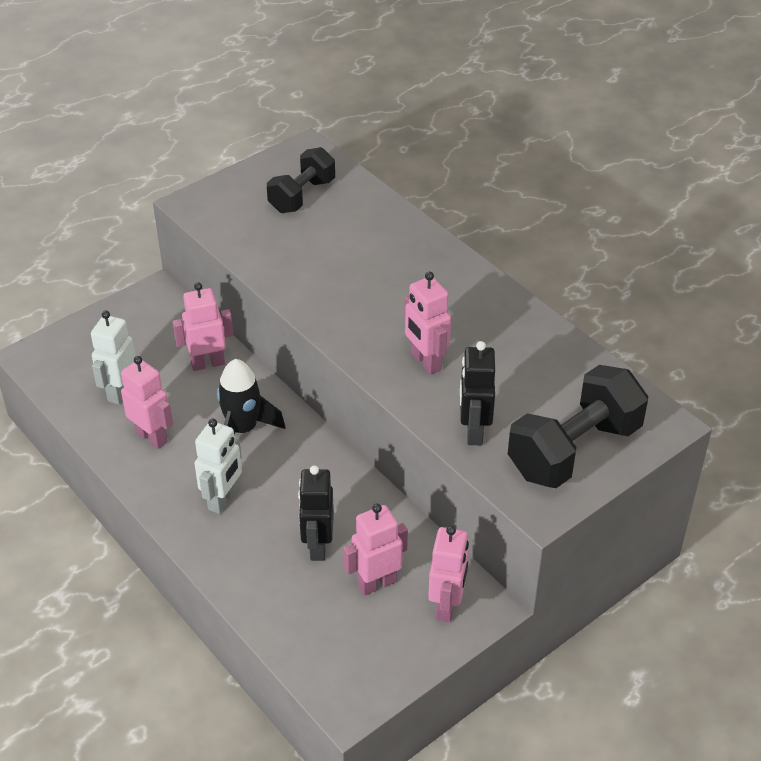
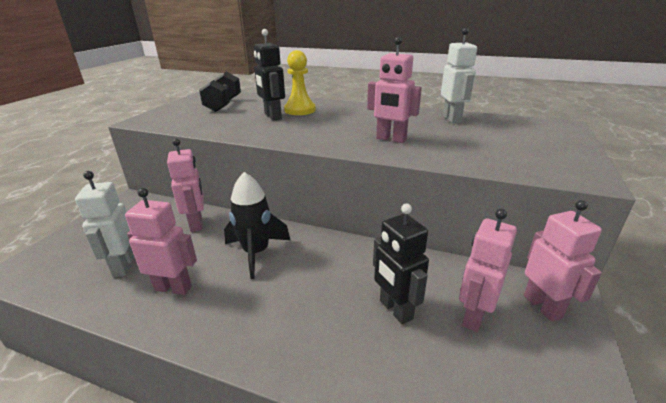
camera: 30 degrees left, 15 degrees down
pink robot [172,282,233,371] -> pink robot turned 120 degrees clockwise [167,139,204,232]
white robot [194,419,242,514] -> white robot moved to [441,28,477,123]
black robot [460,341,495,445] -> black robot moved to [254,29,285,121]
black dumbbell [508,365,648,488] -> none
none -> yellow pawn [284,50,316,115]

